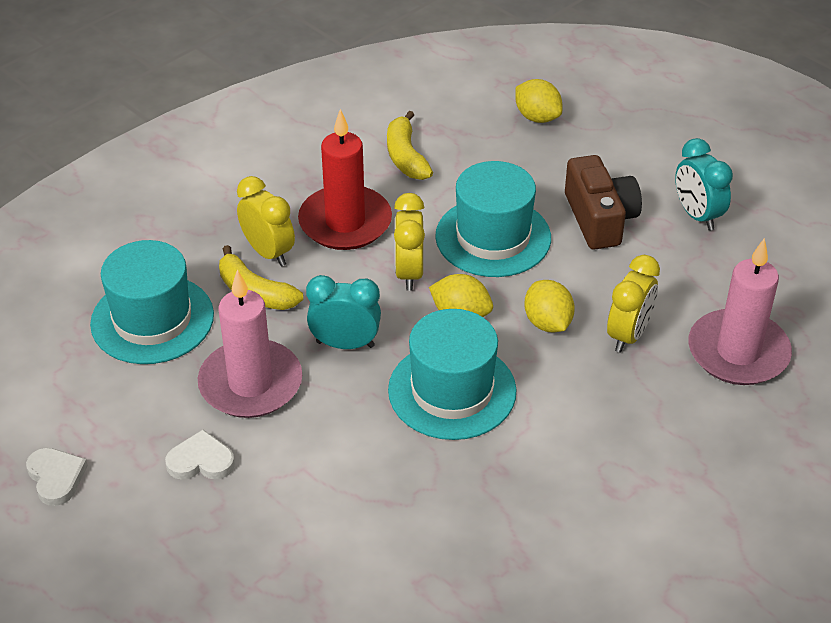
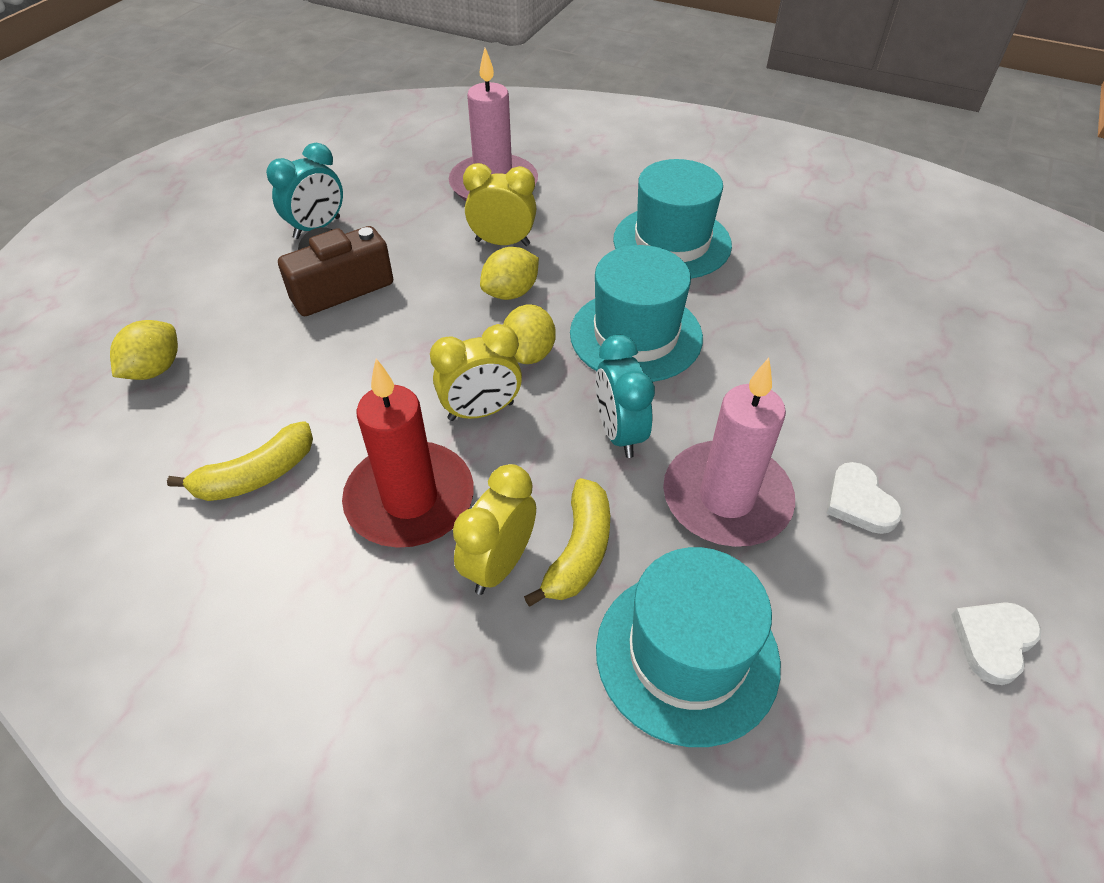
camera: 110 degrees left, 5 degrees up
turquoise hat [435,161,551,277] -> turquoise hat moved to [613,159,732,279]

